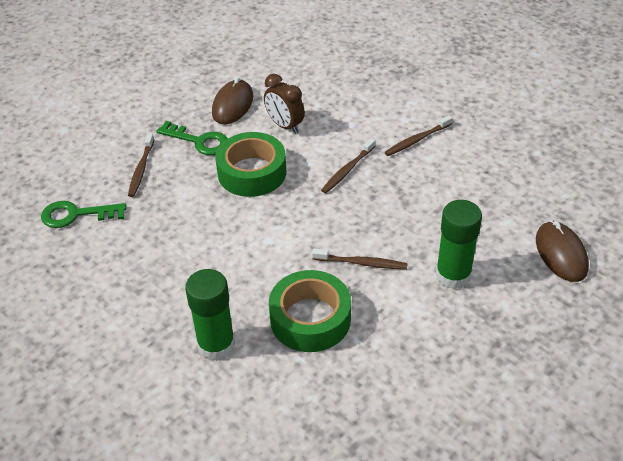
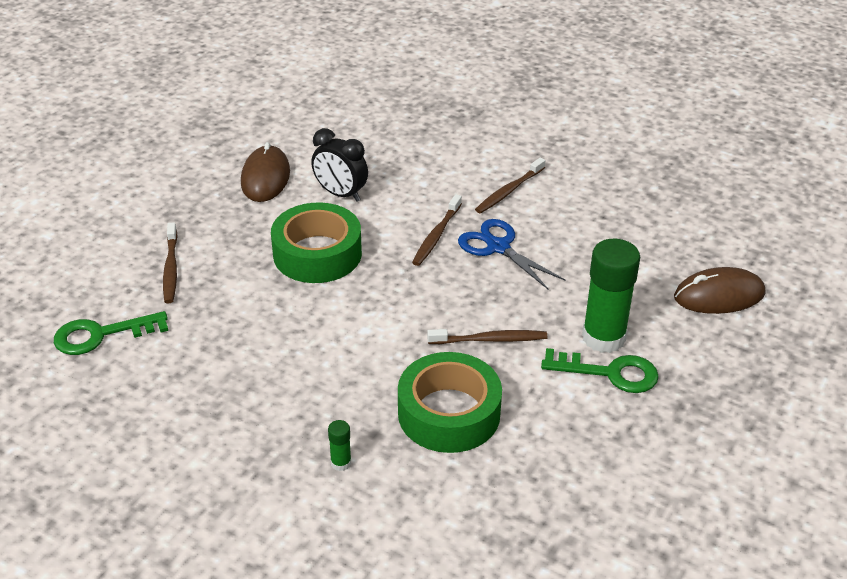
camera: 15 degrees left, 5 degrees down
green key [157,121,228,155] -> green key moved to [541,348,659,393]
green glue stick [185,269,235,361] -> green glue stick [328,420,351,471], size x0.43
brown clock [264,74,305,134] -> black clock [311,128,368,202]
brown mouse [536,221,589,282] -> brown mouse turned 75 degrees counterclockwise [674,267,765,314]
none -> blue scissors [458,219,565,290]

